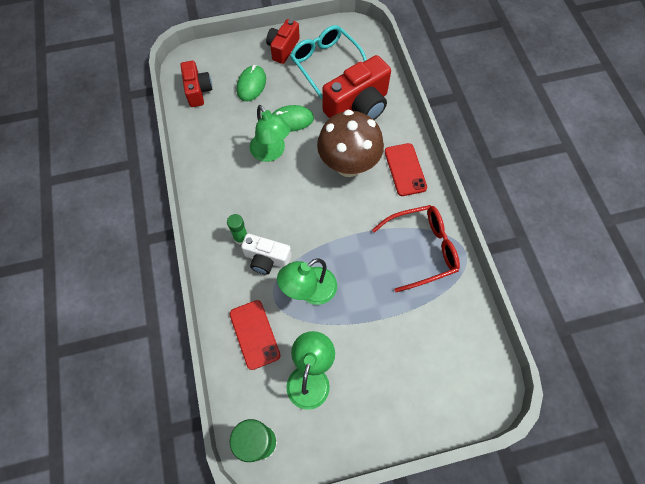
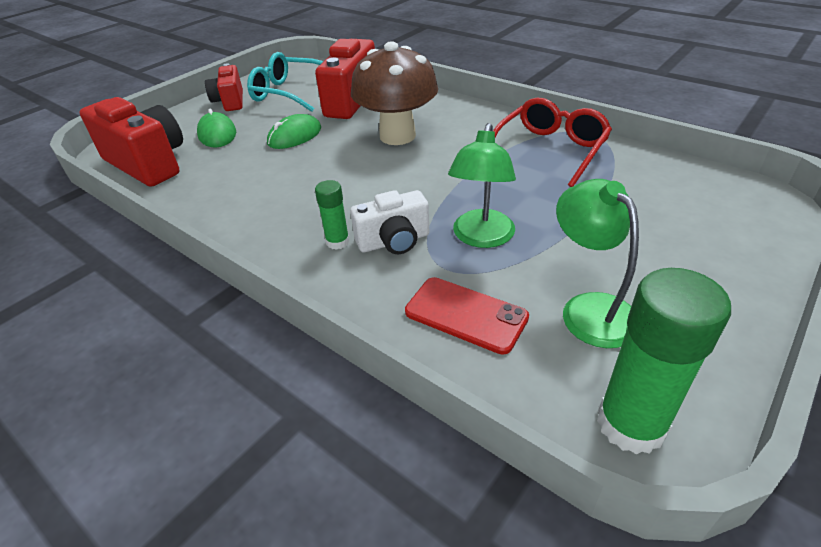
camera: 35 degrees left, 25 degrees down
red camera [180,61,212,107] -> red camera [79,97,183,187], size x1.67
green lamp [250,105,291,162] -> none
red phone [385,143,427,196] -> none

